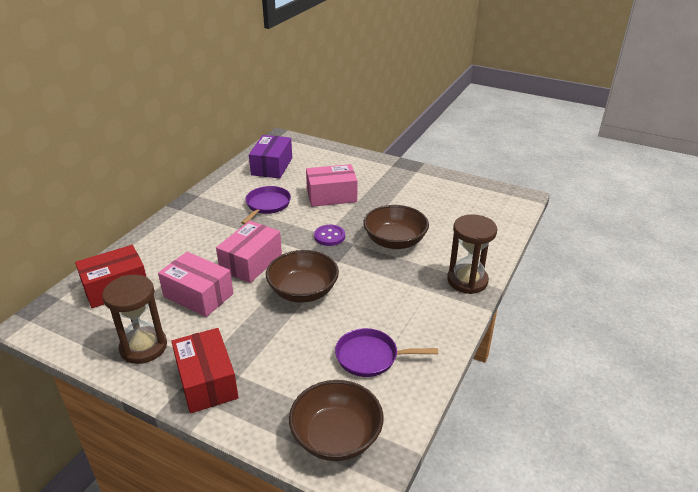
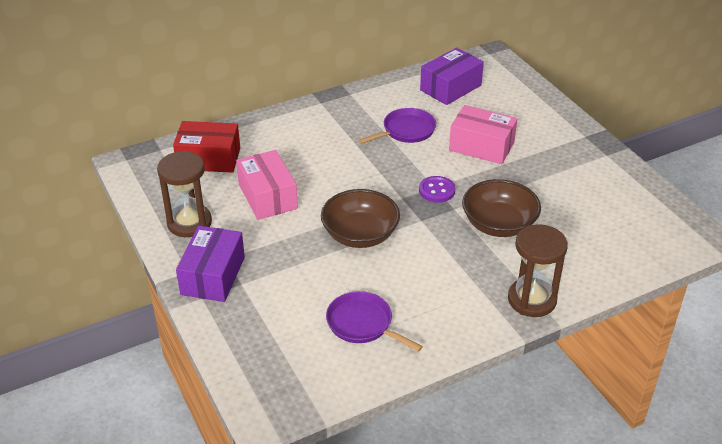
camera: 35 degrees right, 5 degrees up
red box [171,328,239,414] -> purple box [176,226,245,302]
pink box [216,221,282,283] -> none
brown bowl [289,380,384,461] -> none

